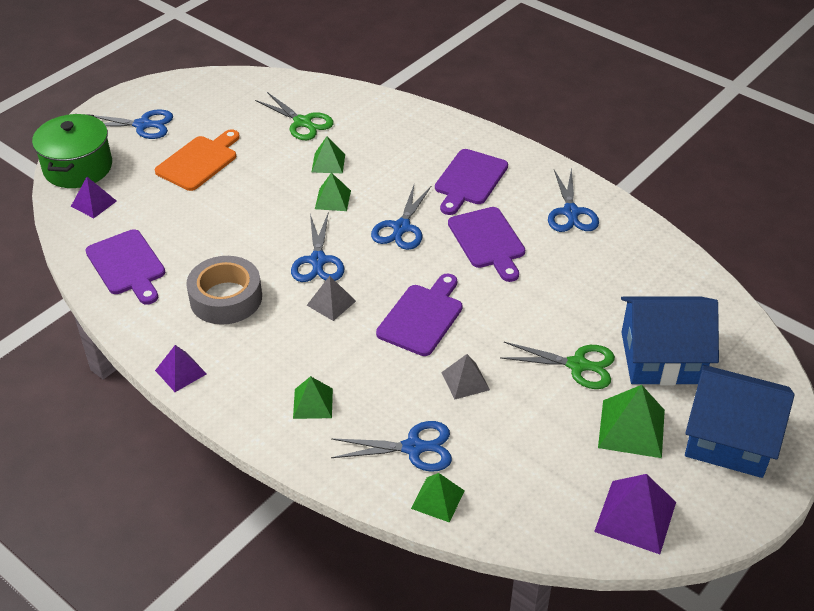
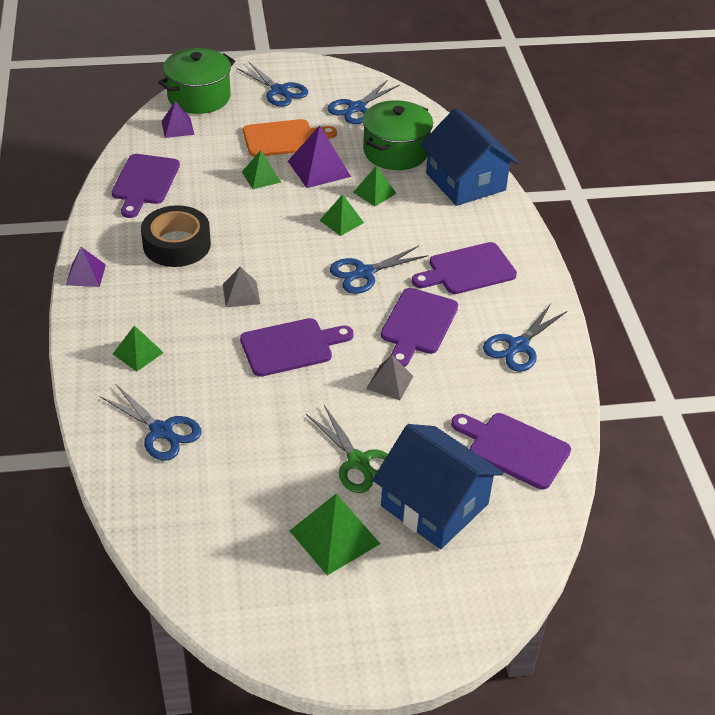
camera: 40 degrees right, 0 degrees up
grey tape [186,256,262,325] -> black tape [141,205,211,267]
green scissors [255,92,334,140] -> green pot [363,100,433,170]
blue scissors [291,214,344,282] -> blue scissors moved to [327,80,400,124]
green pyramid [411,473,465,523] -> green pyramid moved to [242,150,281,189]
grey pyramid [441,354,490,400] -> grey pyramid moved to [366,355,413,400]
purple pyramid [594,474,676,554] -> purple pyramid moved to [288,125,351,188]
blue house [685,365,794,478] -> blue house moved to [420,108,519,206]
none -> purple cutting board [451,413,571,489]

